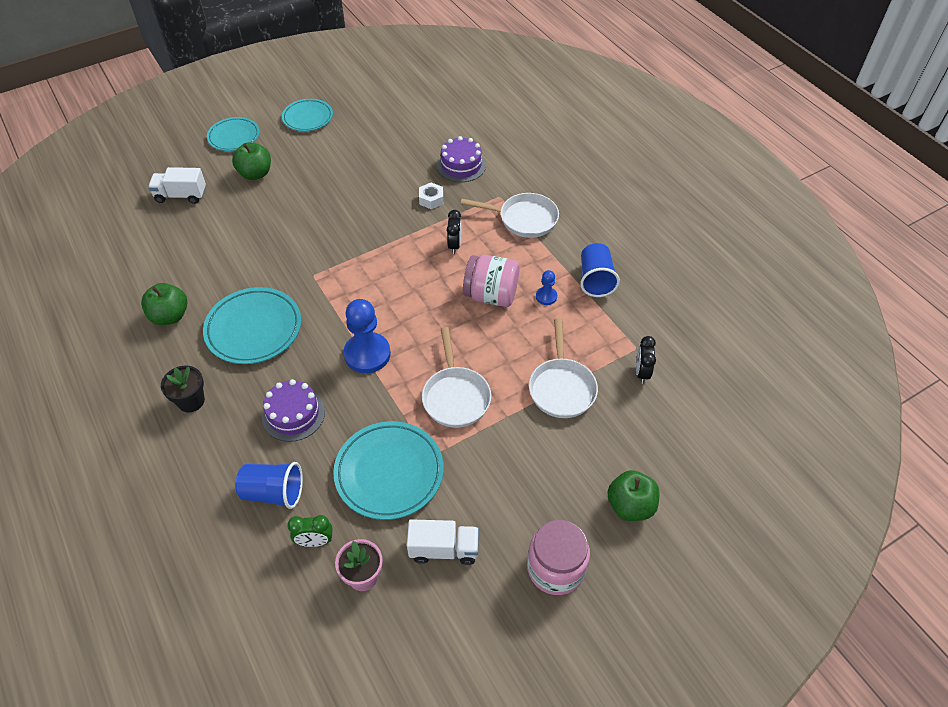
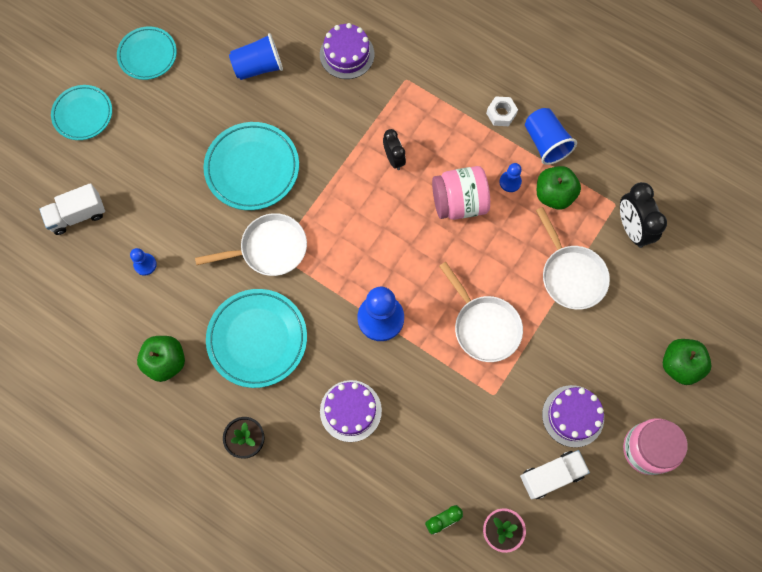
camera: 25 degrees left, 20 degrees up
green apple [232,142,271,180] -> green apple moved to [537,166,581,209]
blue cup [235,462,303,509] -> blue cup moved to [229,33,283,80]
turquoise plate [333,421,444,520] -> turquoise plate moved to [203,122,299,210]
white nut [419,183,443,209] -> white nut moved to [486,96,518,126]
white pan [461,193,559,238] -> white pan moved to [195,213,307,276]
black clock [636,336,656,384] -> black clock [620,182,667,248], size x1.59
none -> blue pawn [130,248,157,276]
none -> purple cake [542,385,604,447]

